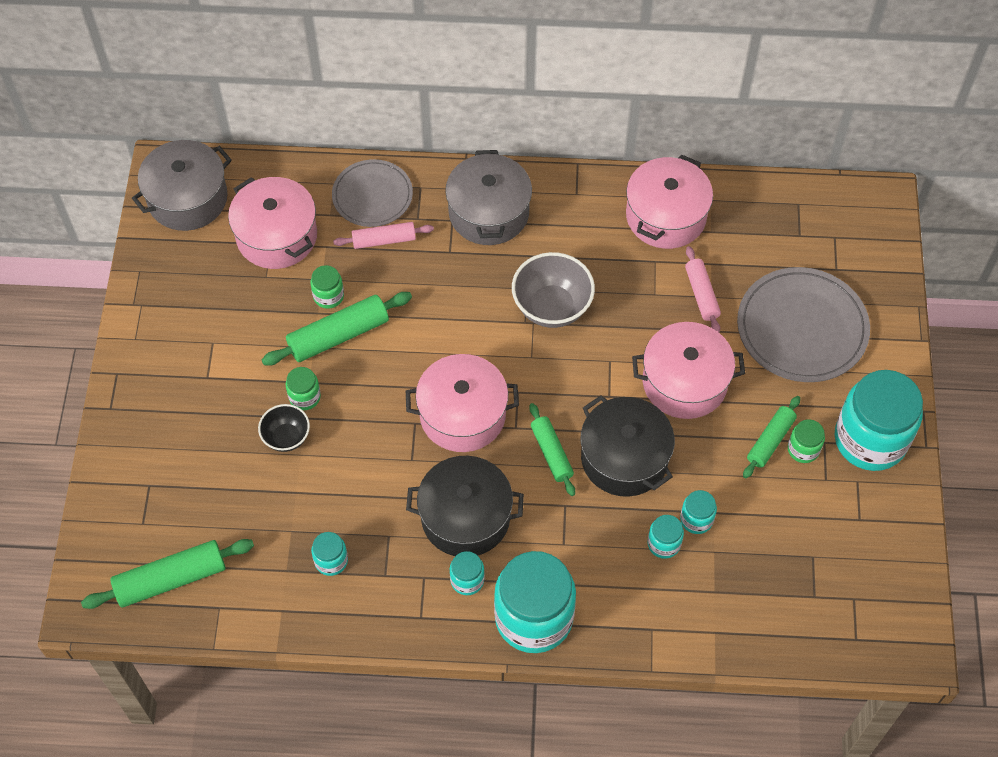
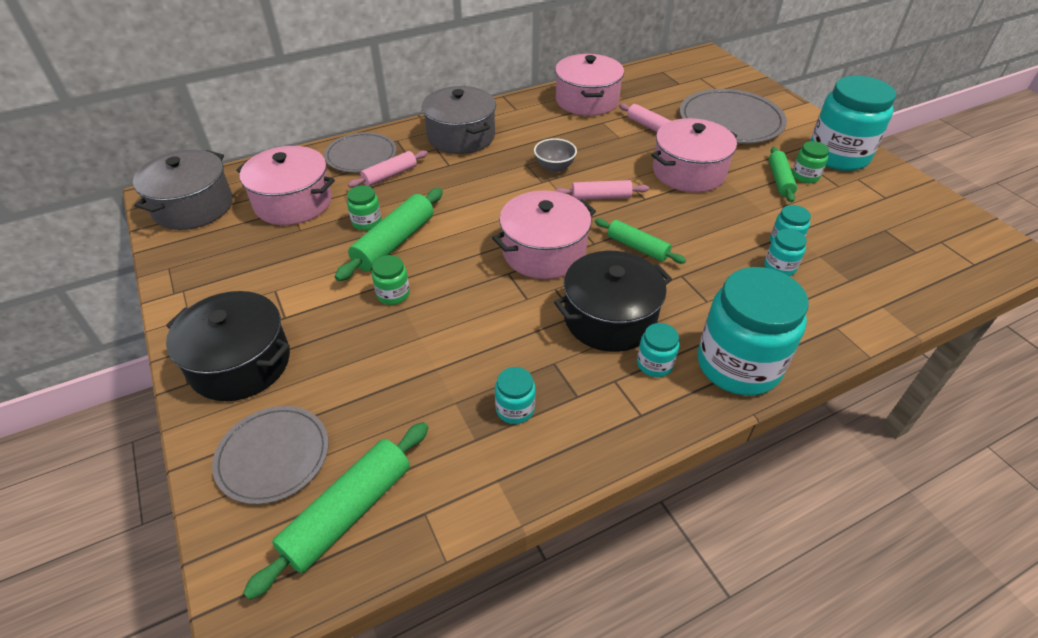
camera: 30 degrees left, 15 degrees down
black bowl [258,404,310,452] -> none
grey bowl [512,252,595,328] -> grey bowl [534,138,577,173], size x0.60
black pot [581,395,675,497] -> black pot moved to [166,291,290,401]
none -> grey plate [212,406,329,504]
none -> pink rolling pin [555,180,649,200]

